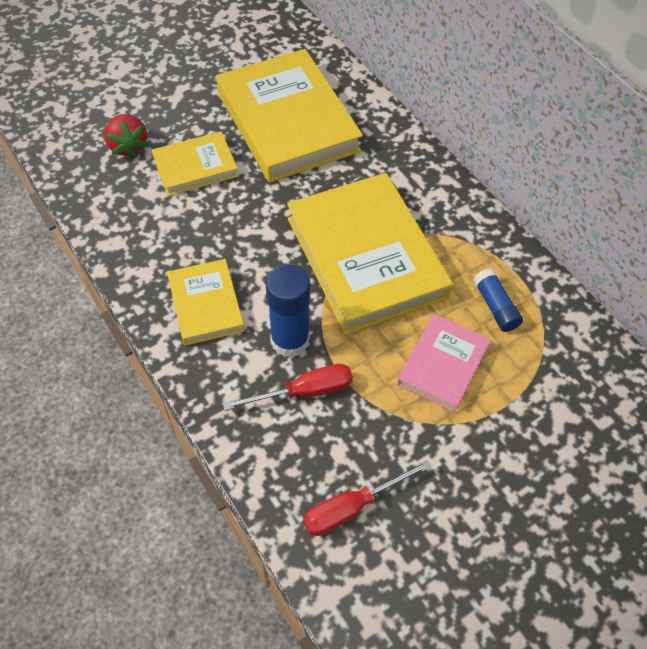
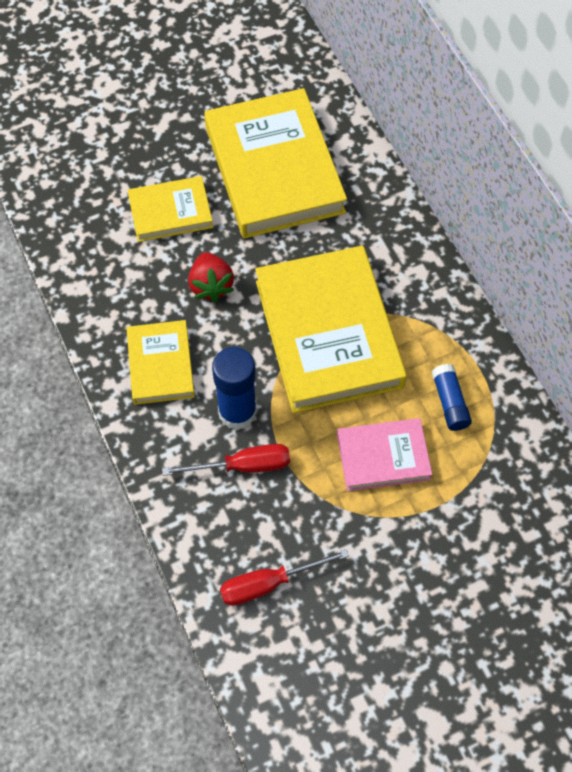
camera: 10 degrees right, 5 degrees up
red strawberry [104,114,149,158] -> red strawberry moved to [188,252,234,302]
pink book [397,314,490,413] -> pink book turned 45 degrees clockwise [337,418,432,491]

